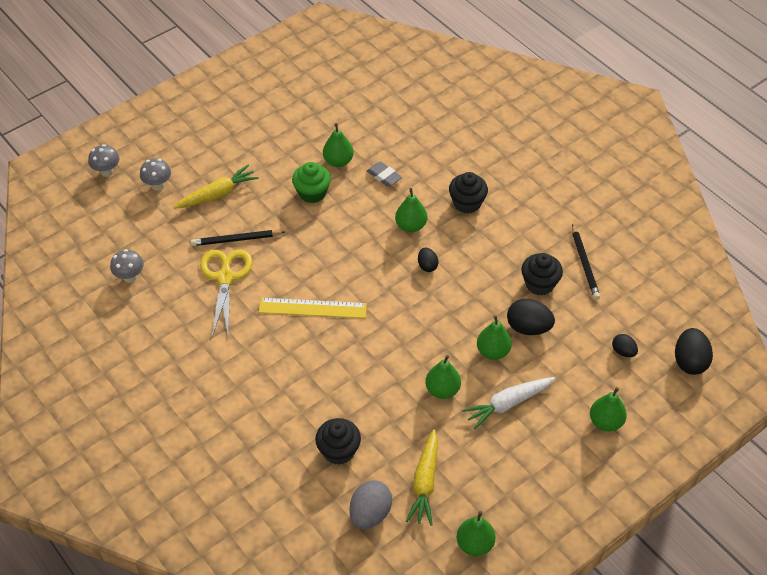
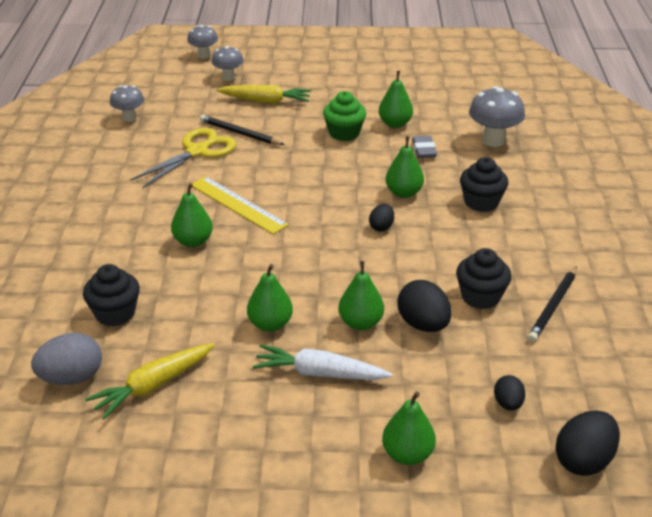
camera: 40 degrees right, 15 degrees down
green pear [457,511,496,556] -> green pear moved to [171,183,213,247]
none -> grey mushroom [469,86,525,147]

